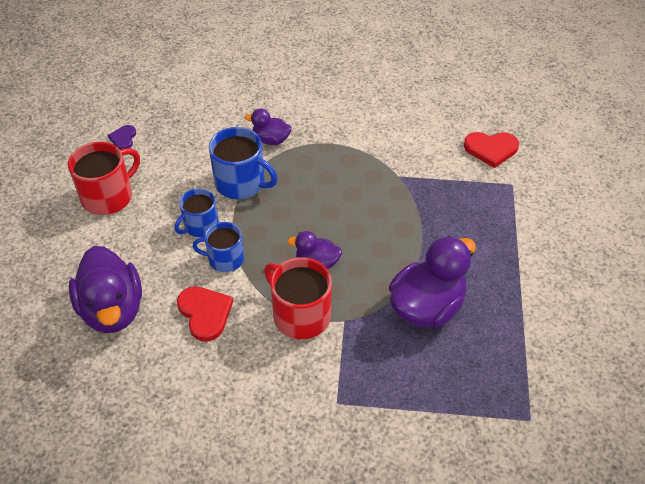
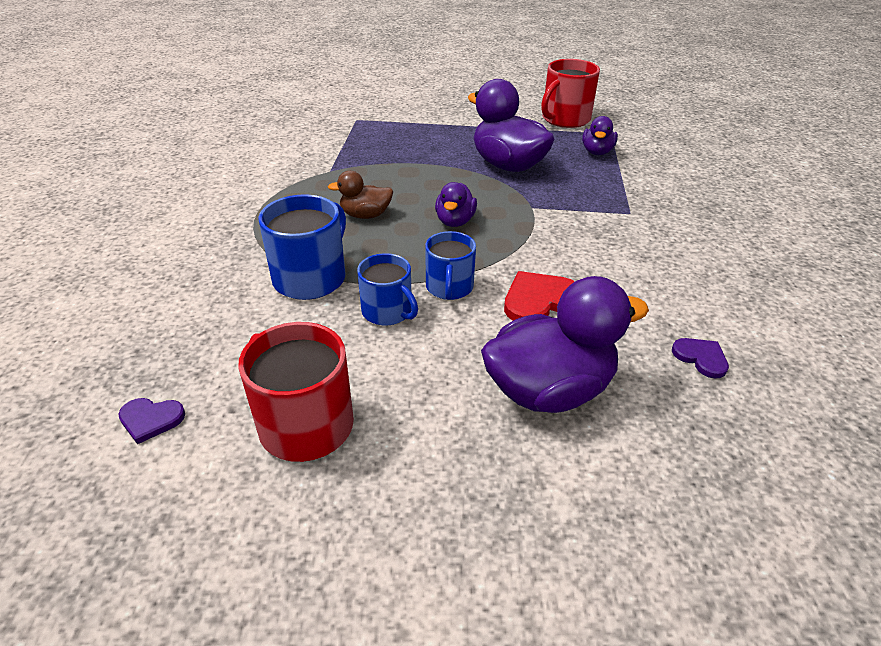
camera: 90 degrees left, 10 degrees down
purple duck [245,108,292,145] -> purple duck moved to [582,116,618,155]
red mug [264,257,332,339] -> red mug moved to [541,59,600,128]
red heart [464,132,519,168] -> none
none -> brown duck [328,171,393,219]
none -> purple heart [672,338,729,378]

